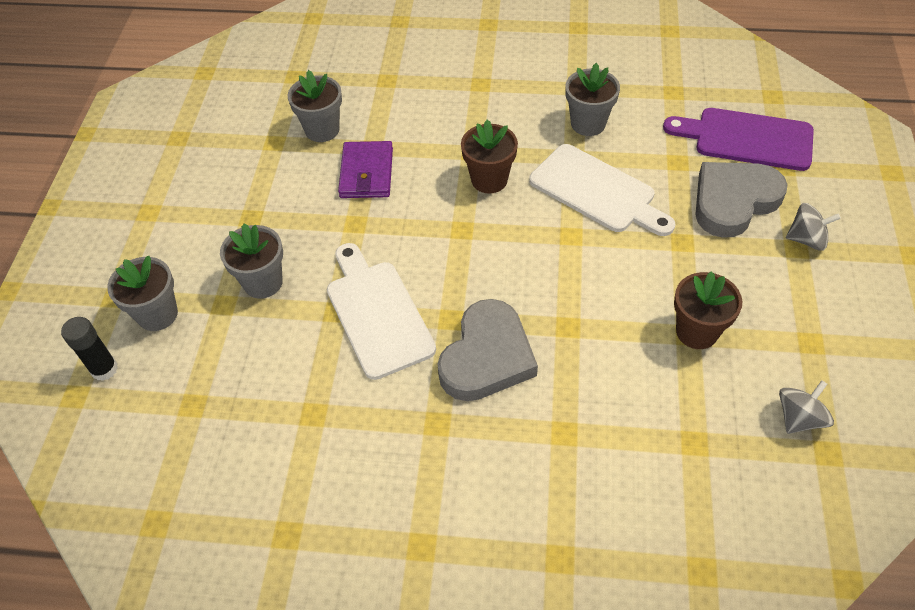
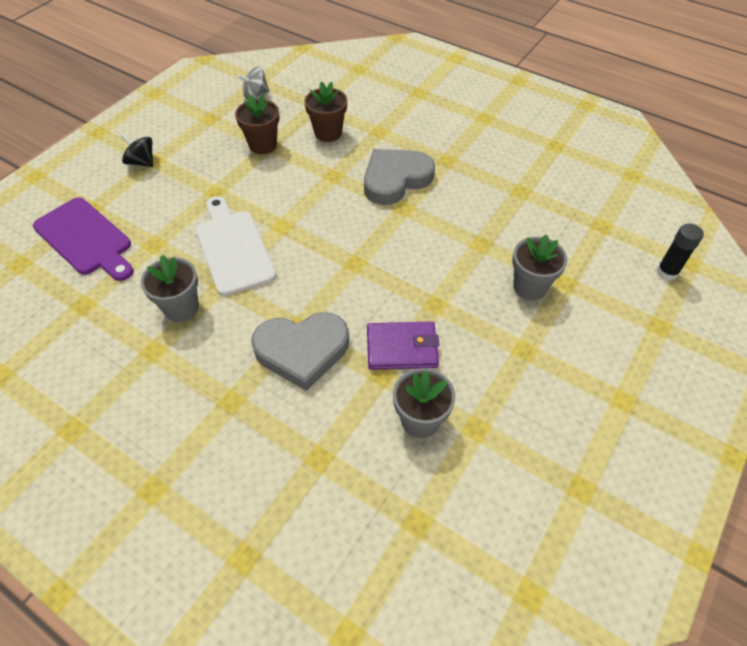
camera: 155 degrees left, 0 degrees up
grey flower pot [107,255,178,331] -> none
white cutting board [327,243,436,380] -> none
purple wallet [338,141,393,198] -> purple wallet turned 60 degrees clockwise [367,321,439,370]
brown flower pot [461,120,518,194] -> brown flower pot moved to [304,81,347,142]
grey heart [695,162,788,238] -> grey heart moved to [251,312,349,391]
grey spinning top [786,203,841,251] -> black spinning top [121,134,153,167]

